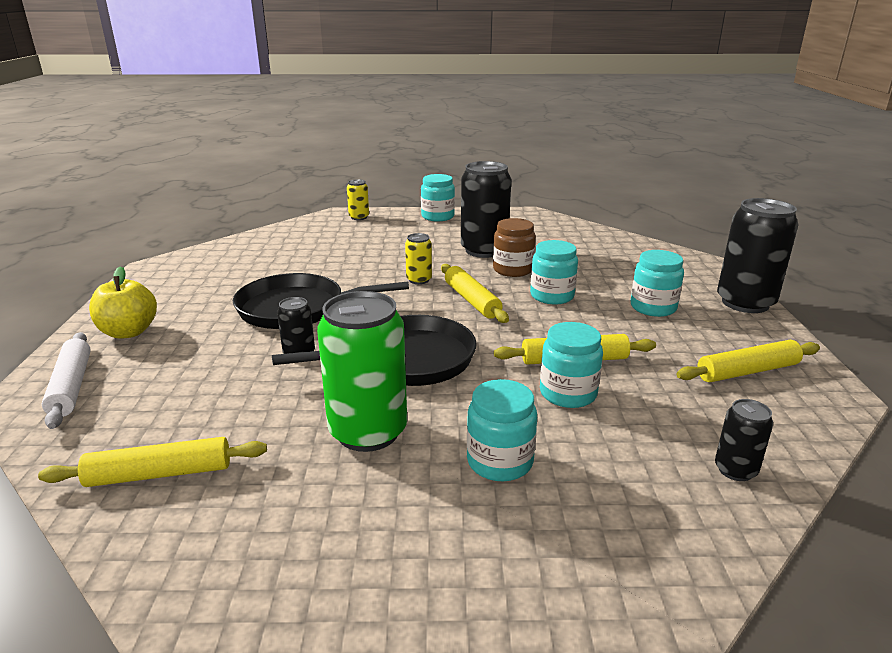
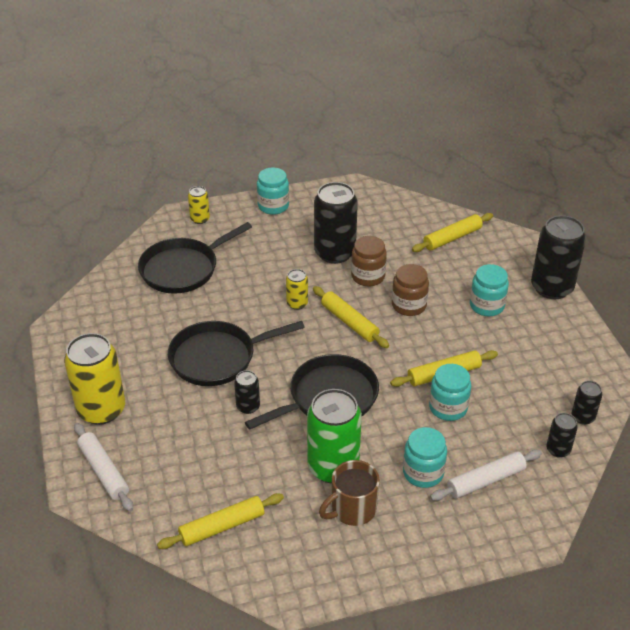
camera: 15 degrees left, 15 degrees up
yellow apple [89,266,157,339] -> yellow can [64,333,125,425]
turquoise jar [530,240,578,304] -> brown jar [392,264,429,316]
yellow rolling pin [676,340,820,383] -> yellow rolling pin moved to [412,213,493,252]
none -> black pan [138,222,252,294]
none -> brown mug [319,460,380,526]
none -> white rolling pin [430,450,542,501]
none -> black can [572,381,603,425]

